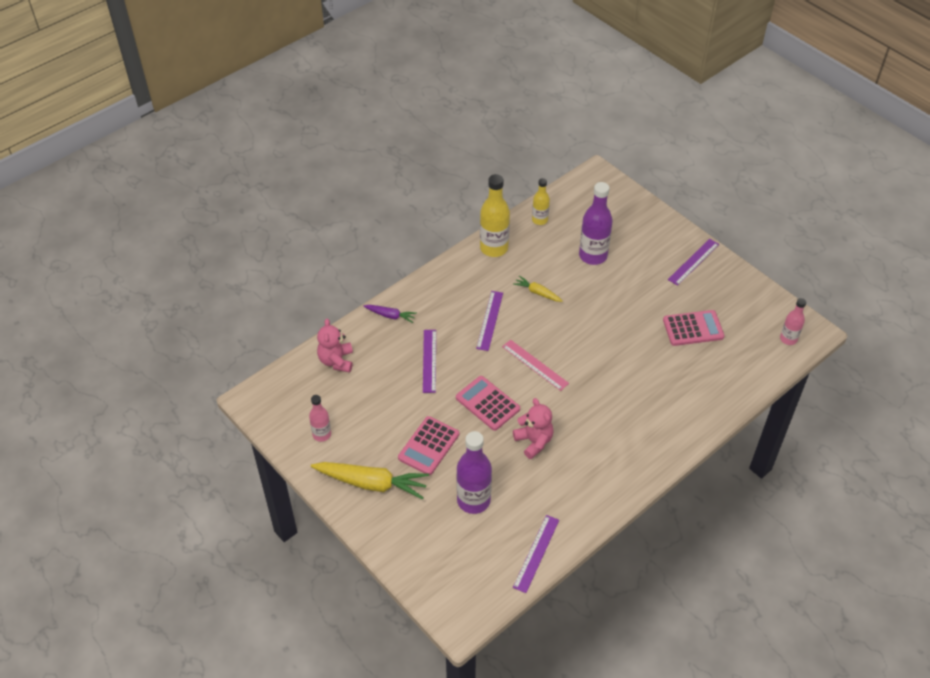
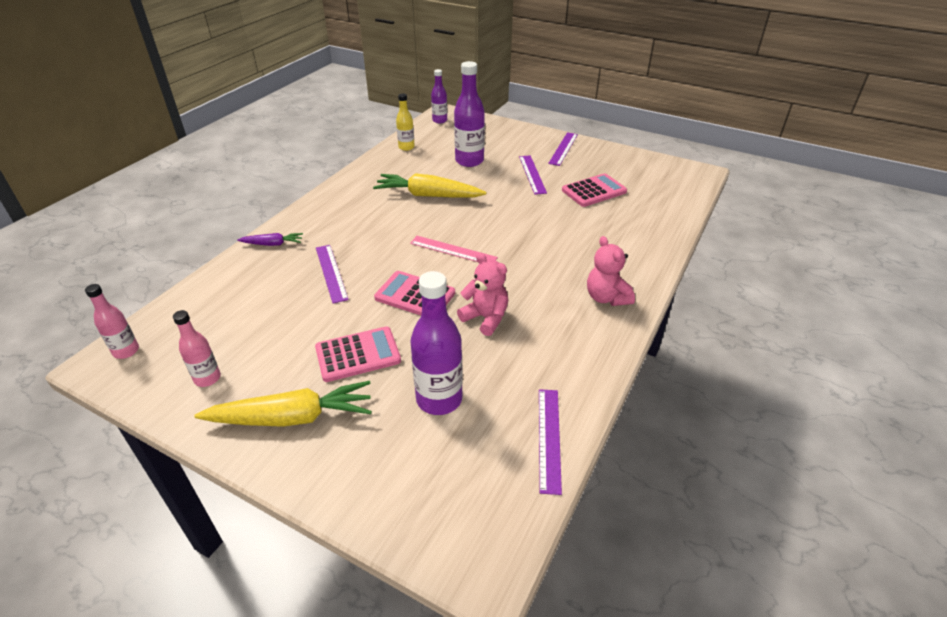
camera: 20 degrees left, 10 degrees down
pink teddy bear [317,319,353,372] -> pink teddy bear moved to [587,236,635,306]
pink calculator [398,416,459,475] -> pink calculator turned 120 degrees counterclockwise [315,326,401,382]
purple ruler [476,291,503,351] -> purple ruler moved to [519,156,547,195]
yellow bottle [480,174,510,257] -> none
yellow carrot [513,276,563,302] -> yellow carrot [373,173,486,198], size x1.96
pink bottle [780,298,806,345] -> pink bottle moved to [85,284,139,359]
none -> purple bottle [431,69,447,123]

